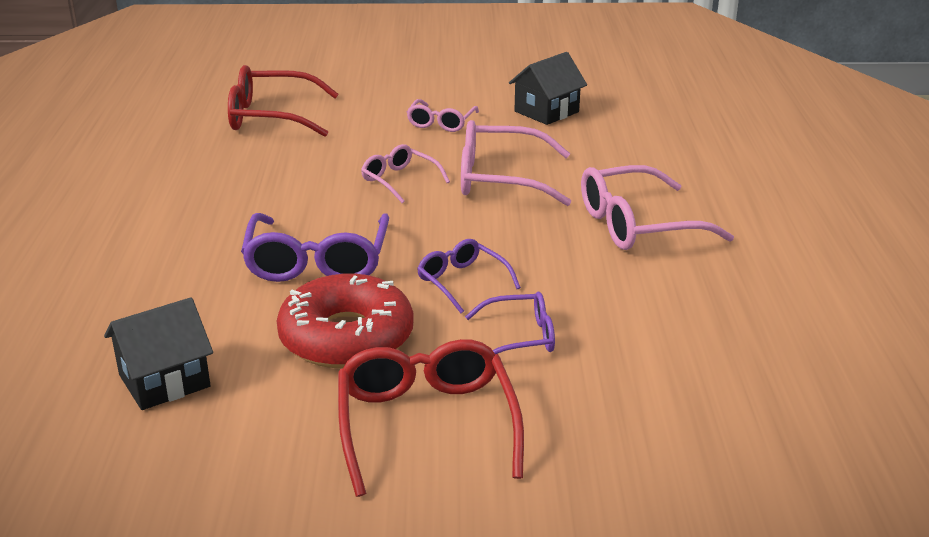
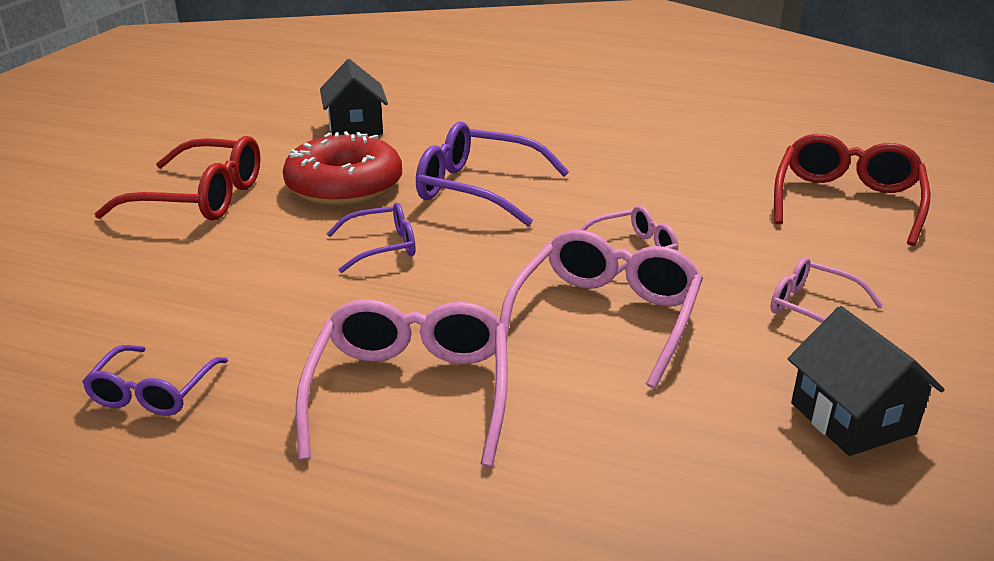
camera: 110 degrees right, 0 degrees up
purple glasses [465,292,555,354] -> purple glasses moved to [82,345,228,416]

